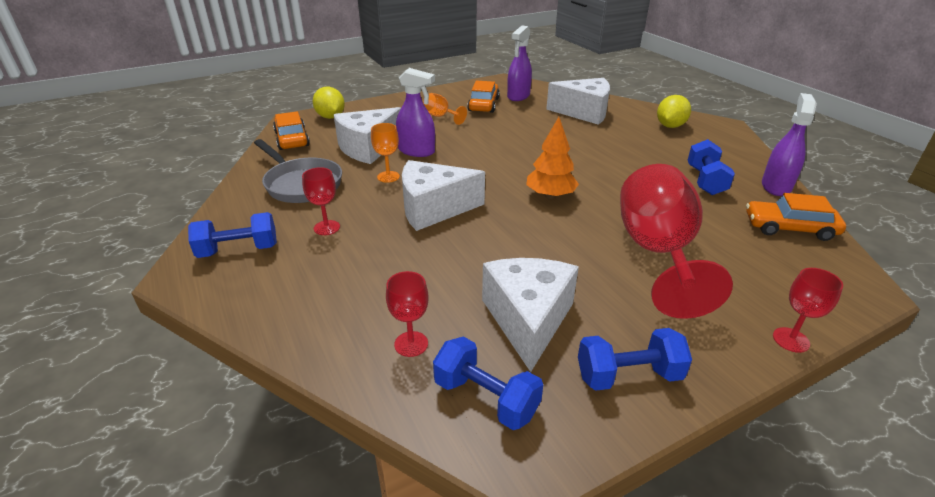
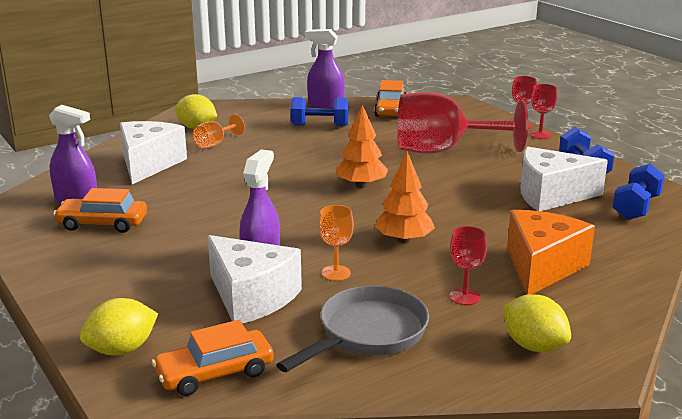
camera: 95 degrees left, 10 degrees down
blue dumbbell [188,212,277,258] -> yellow lemon [503,294,571,352]
red goblet [386,271,428,357] -> red goblet moved to [530,84,557,139]
white cheese [402,160,485,231] -> orange tree [374,151,435,243]
orange goblet [423,93,467,125] -> orange goblet moved to [193,114,245,149]
none -> orange cheese [507,210,595,295]

